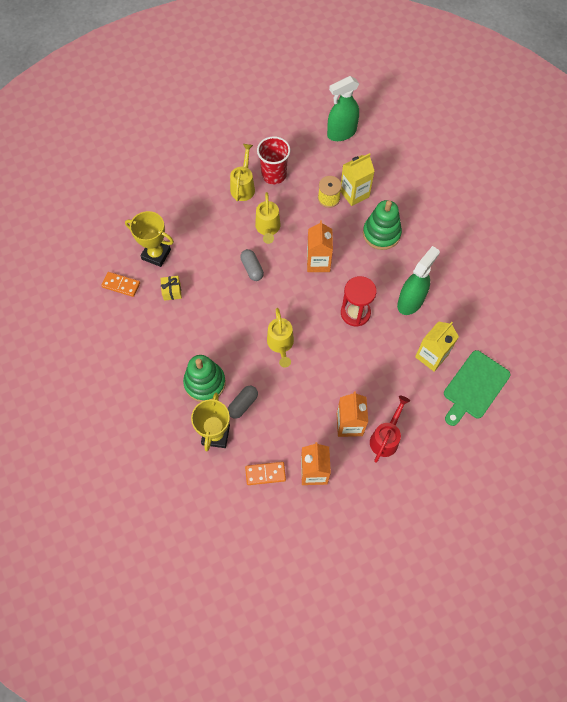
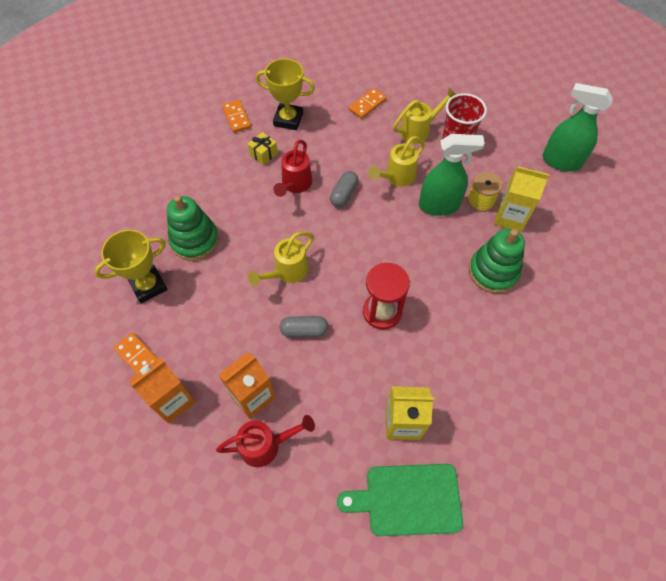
camera: 50 degrees right, 5 degrees down
yellow trophy [125,211,174,267] -> yellow trophy turned 60 degrees counterclockwise [256,58,315,130]
grey capsule [228,386,258,419] -> grey capsule moved to [280,316,329,337]
orange carton [307,220,333,272] -> none
green spray bottle [397,246,440,315] -> green spray bottle moved to [419,134,485,216]
none -> red watering can [273,140,312,197]
none -> orange domino [349,88,387,119]

